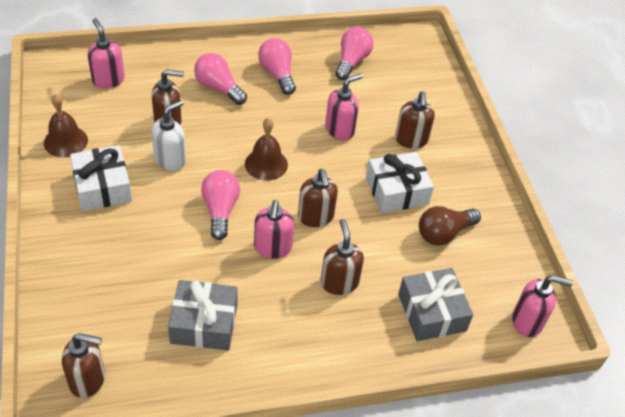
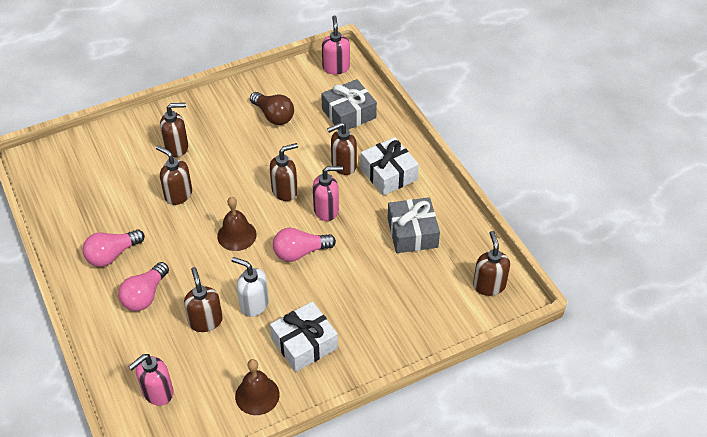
camera: 100 degrees left, 0 degrees up
pink soap dispenser [325,73,363,140] -> brown soap dispenser [156,146,192,205]
pink light bulb [335,27,373,80] -> none
white gift [366,152,434,213] -> white gift moved to [361,137,419,196]

